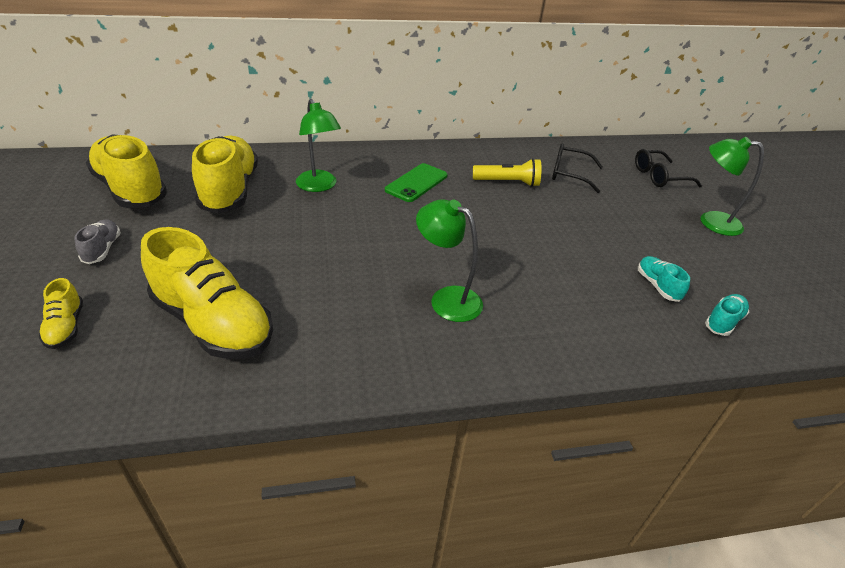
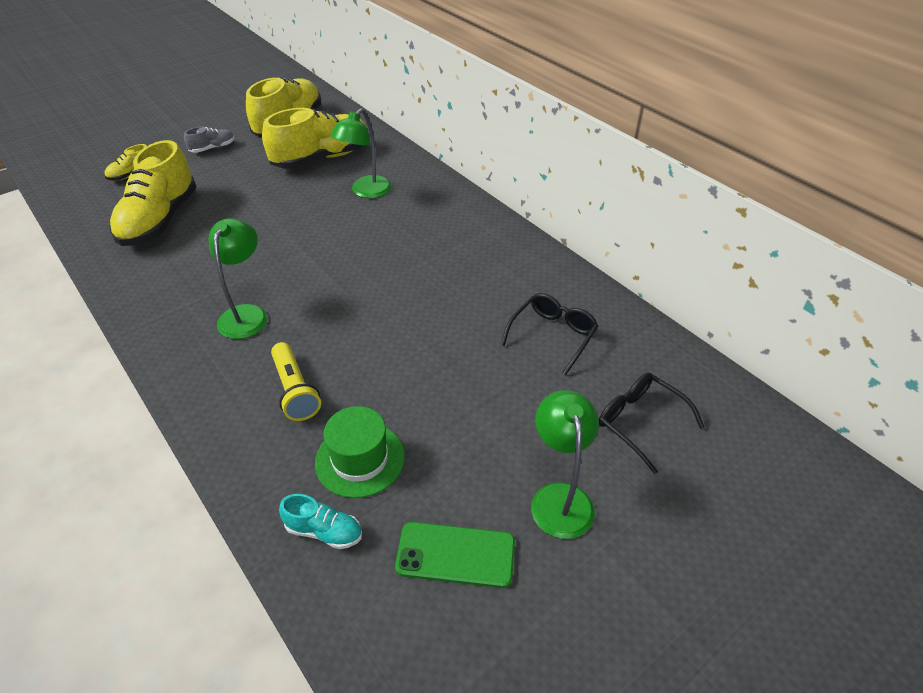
camera: 65 degrees right, 5 degrees up
green phone [385,163,447,202] -> green phone moved to [395,522,515,588]
yellow flashlight [473,158,541,187] -> yellow flashlight moved to [271,342,321,421]
black glasses [552,144,603,193] -> black glasses turned 45 degrees clockwise [501,293,598,375]
turquoise shoe [638,256,690,302] -> green hat [315,406,405,498]

